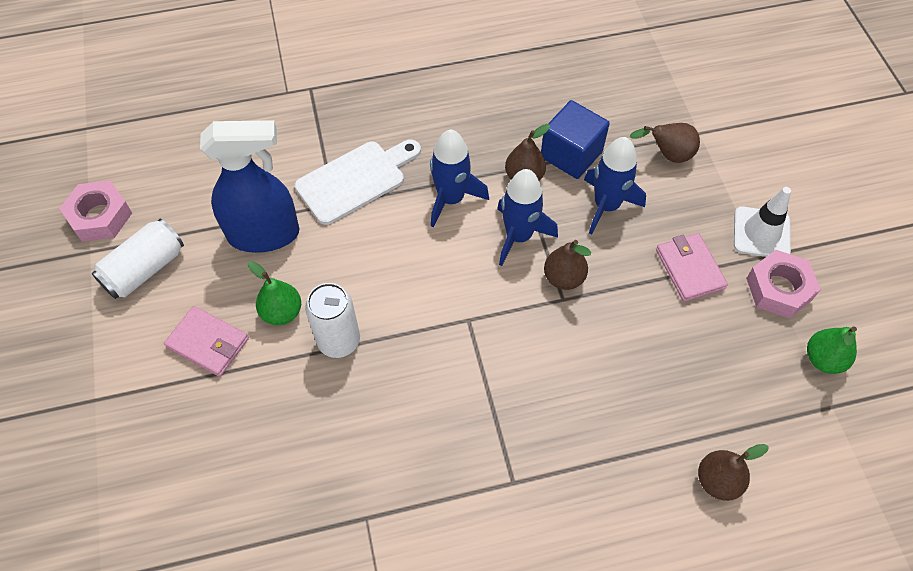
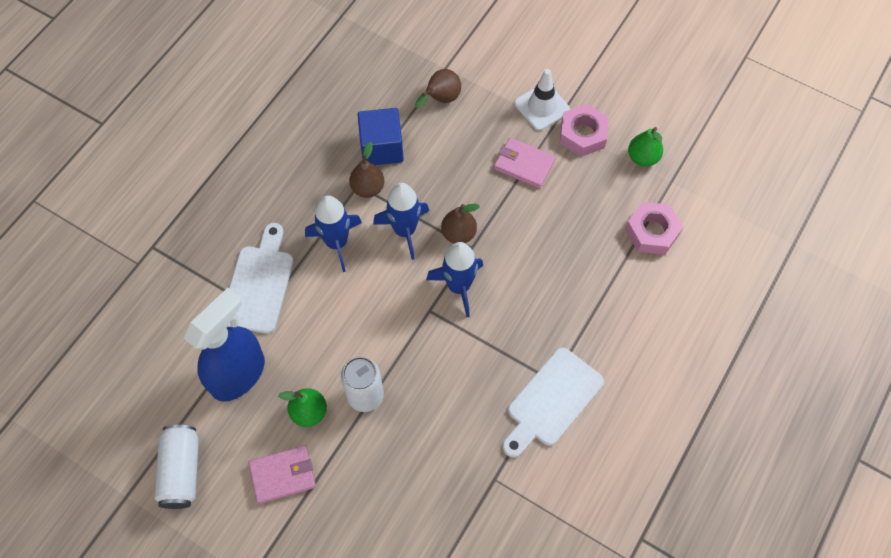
camera: 45 degrees left, 5 degrees up
pink nut [60,181,132,242] -> pink nut moved to [625,202,683,255]
blue rocket [584,137,646,235] -> blue rocket moved to [426,242,483,317]
brown pear [698,444,769,501] -> none
none -> white cutting board [503,348,604,458]

